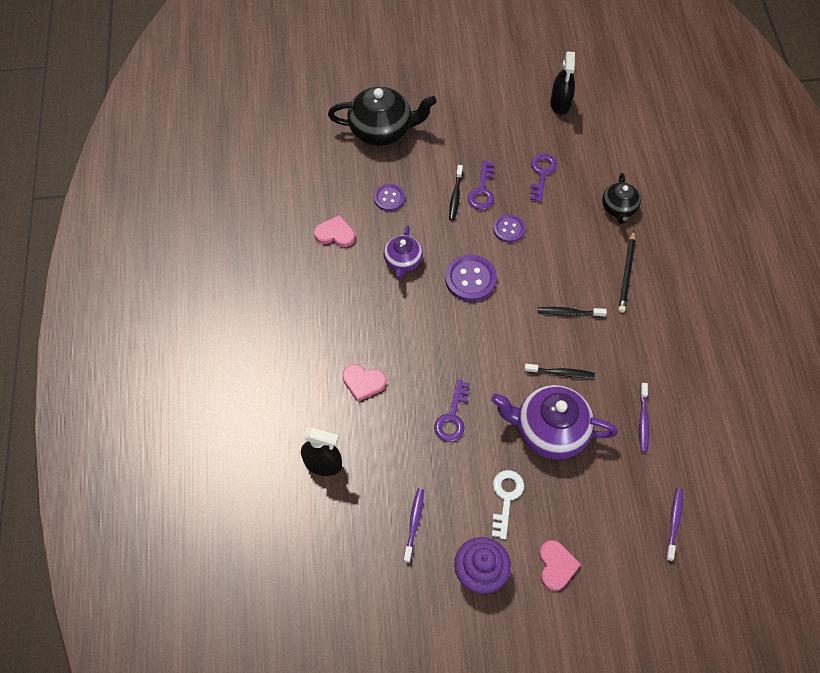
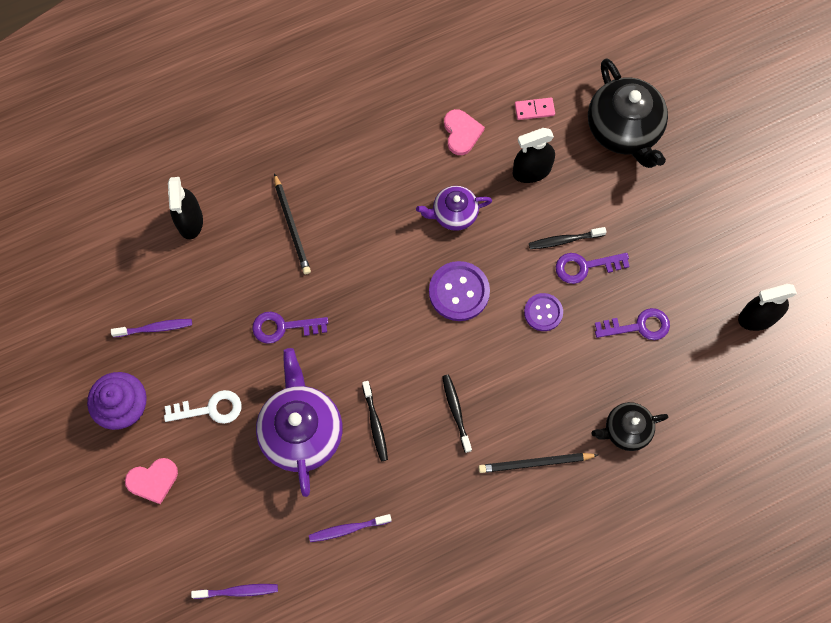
camera: 70 degrees right, 10 degrees up
pink heart [342,364,386,402] -> black pencil [274,173,311,274]
purple button [374,184,405,211] -> black spray bottle [513,128,555,183]
none -> pink domino [515,98,555,120]

